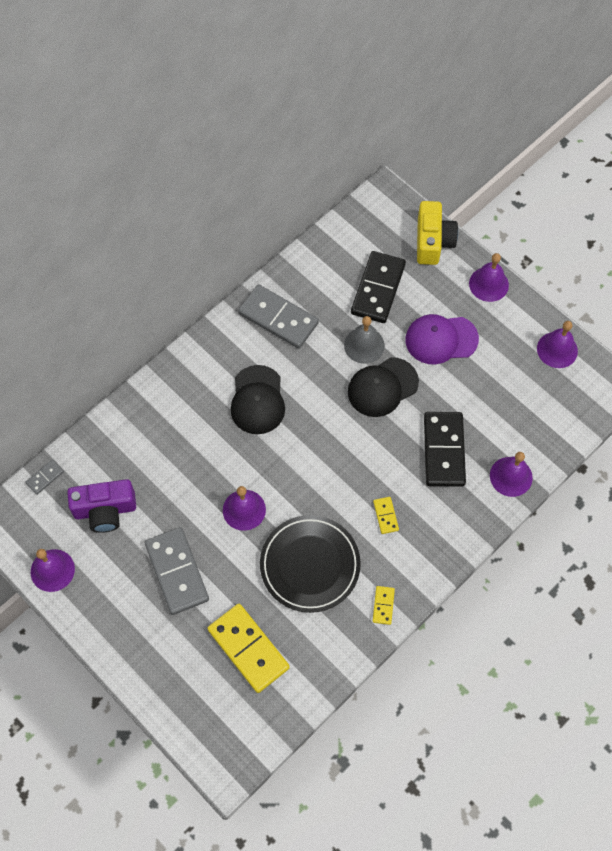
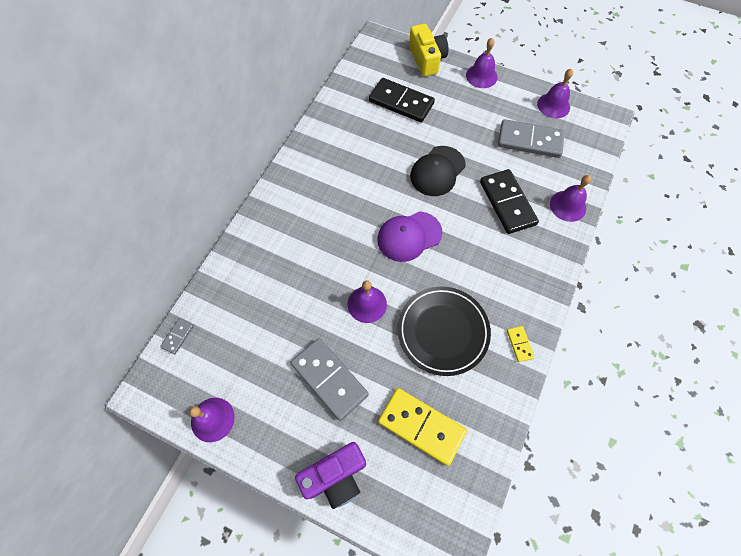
camera: 20 degrees left, 0 degrees up
purple camera [67,479,136,533] -> purple camera moved to [295,442,366,509]
black cap [231,365,285,434] -> none
grey domino [238,285,319,349] -> grey domino moved to [498,119,565,158]
grey bell [344,316,385,364] -> none
black domino [351,251,406,323] -> black domino turned 60 degrees counterclockwise [369,78,435,122]
yellow domino [373,497,399,534] -> none
purple cap [406,314,479,364] -> purple cap moved to [377,211,443,262]

